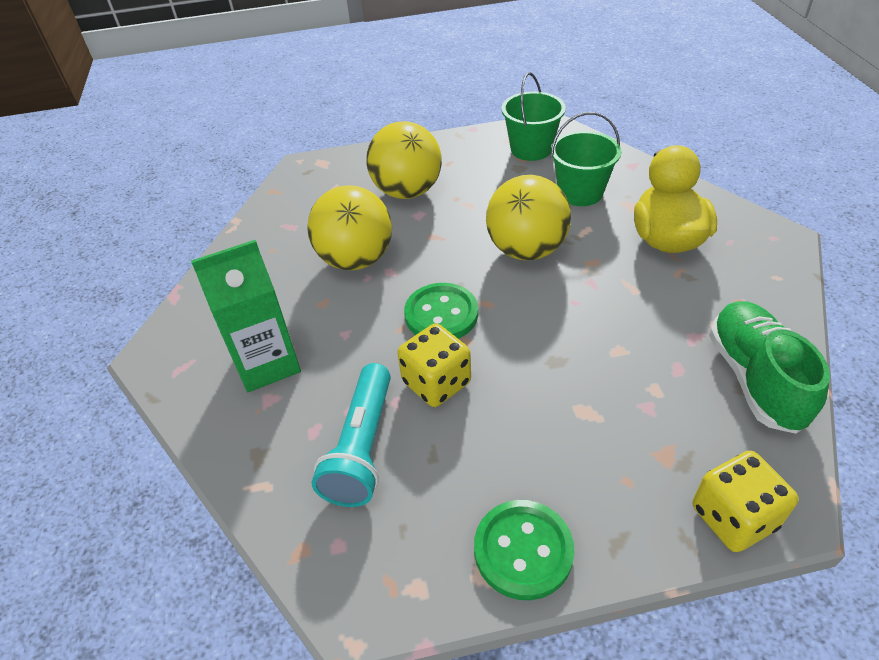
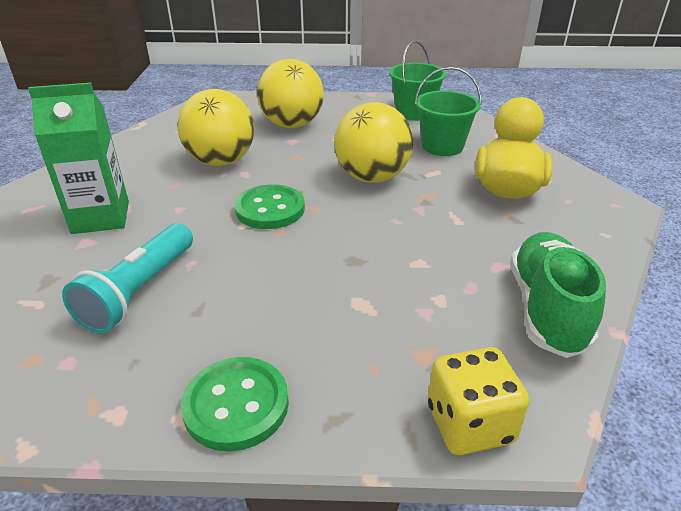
camera: 10 degrees right, 10 degrees down
yellow dice [398,323,471,407] -> none

